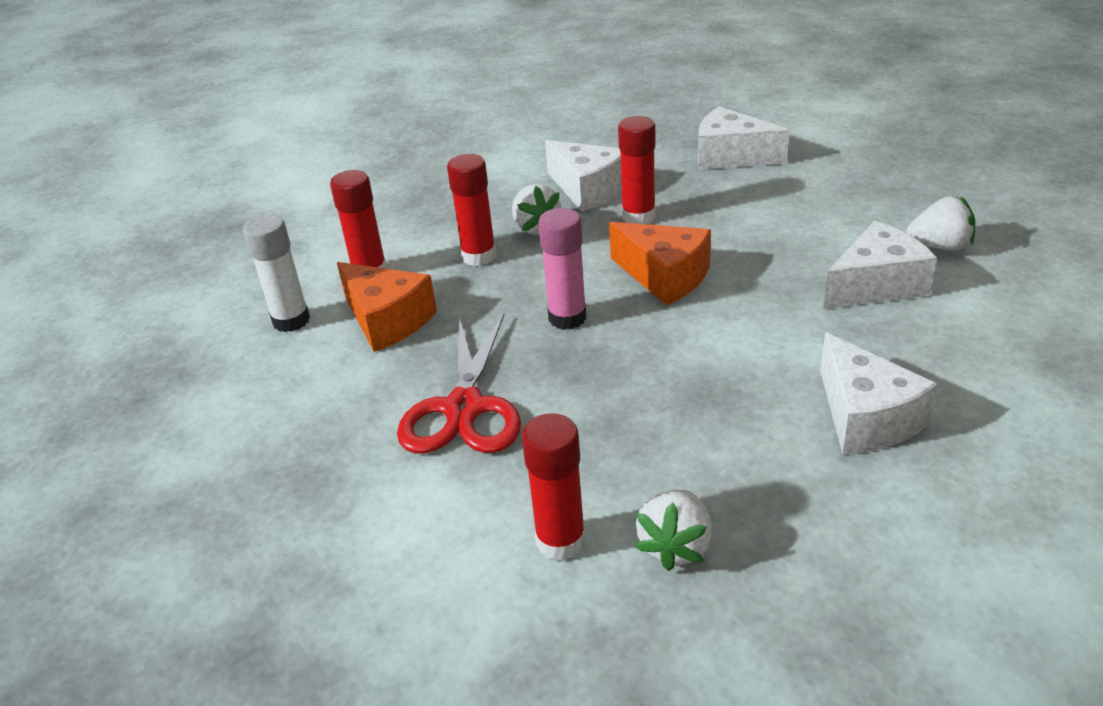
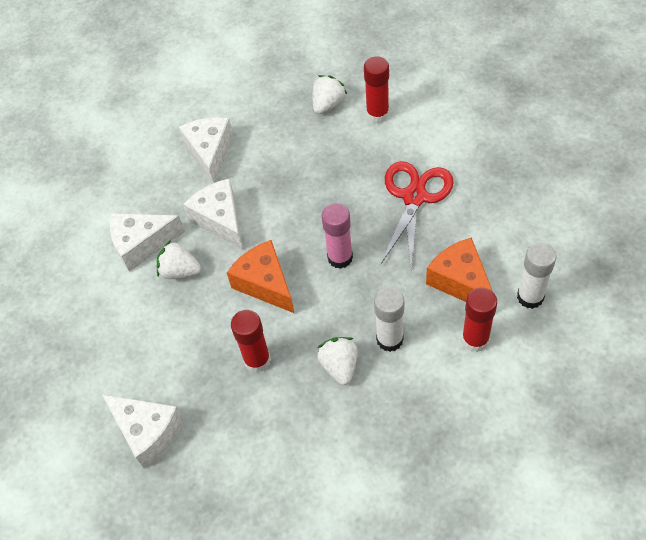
camera: 165 degrees left, 20 degrees up
red glue stick [447,154,496,266] -> white glue stick [374,287,404,352]
white cheese [545,140,622,211] -> white cheese moved to [183,178,243,249]
white strawberry [906,196,975,251] -> white strawberry moved to [157,240,201,279]

